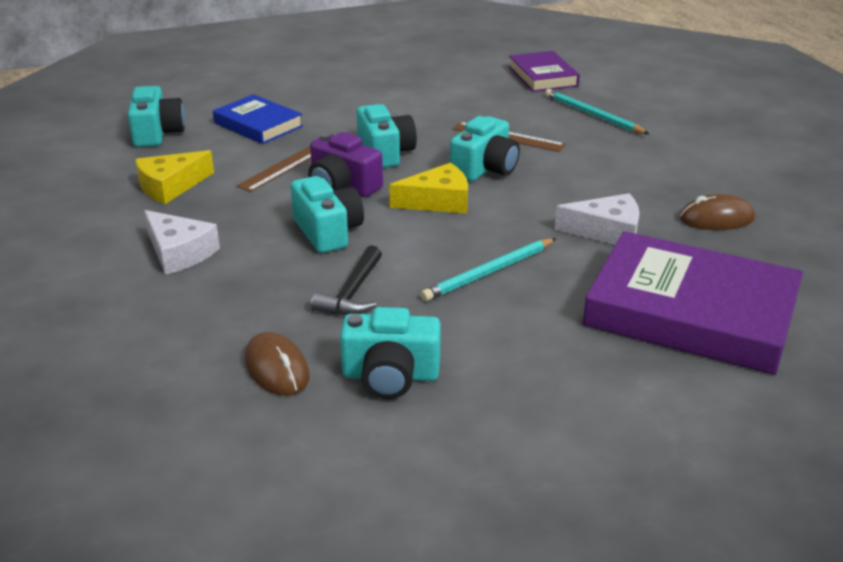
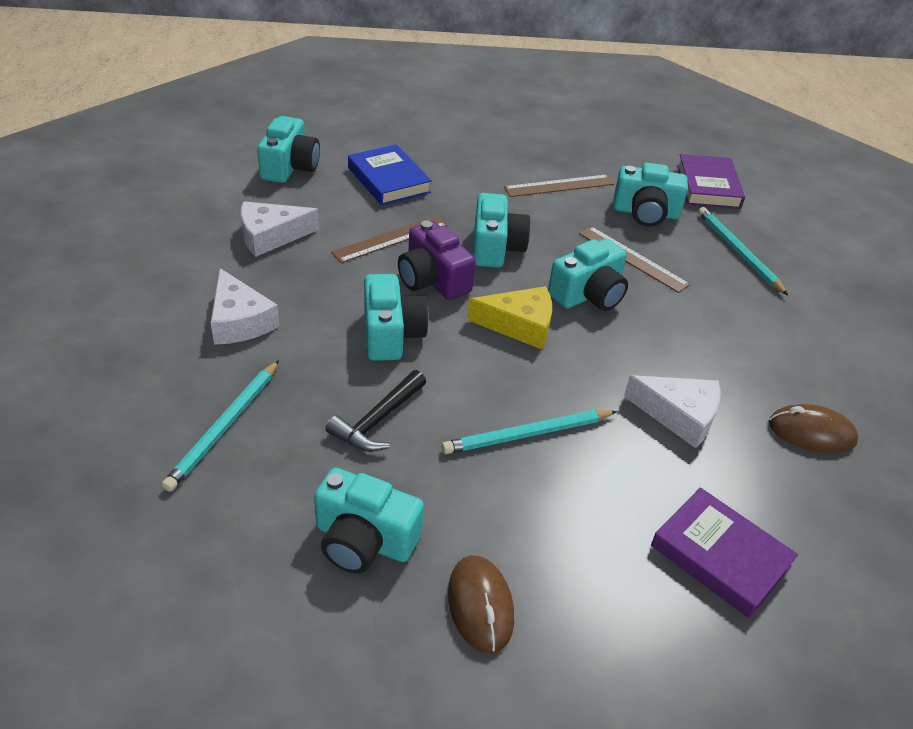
camera: 15 degrees right, 10 degrees up
yellow cheese [135,150,214,204] -> white cheese [241,201,319,257]
brown mouse [244,332,309,396] -> brown mouse moved to [448,555,514,654]
purple book [583,231,803,375] -> purple book [651,487,798,618], size x0.55
none -> turquoise pencil [162,360,279,492]
none -> brown ruler [504,174,615,197]
none -> turquoise camera [613,163,688,227]

